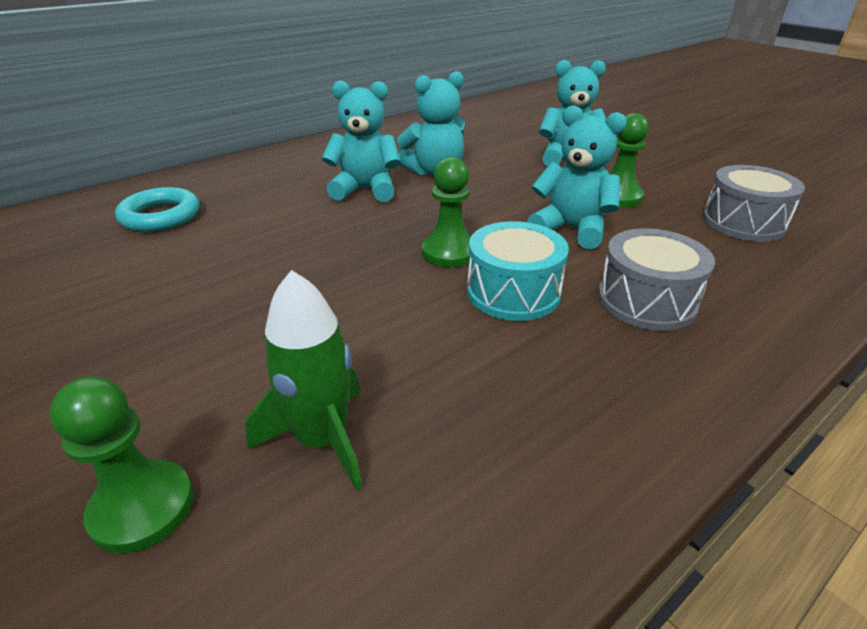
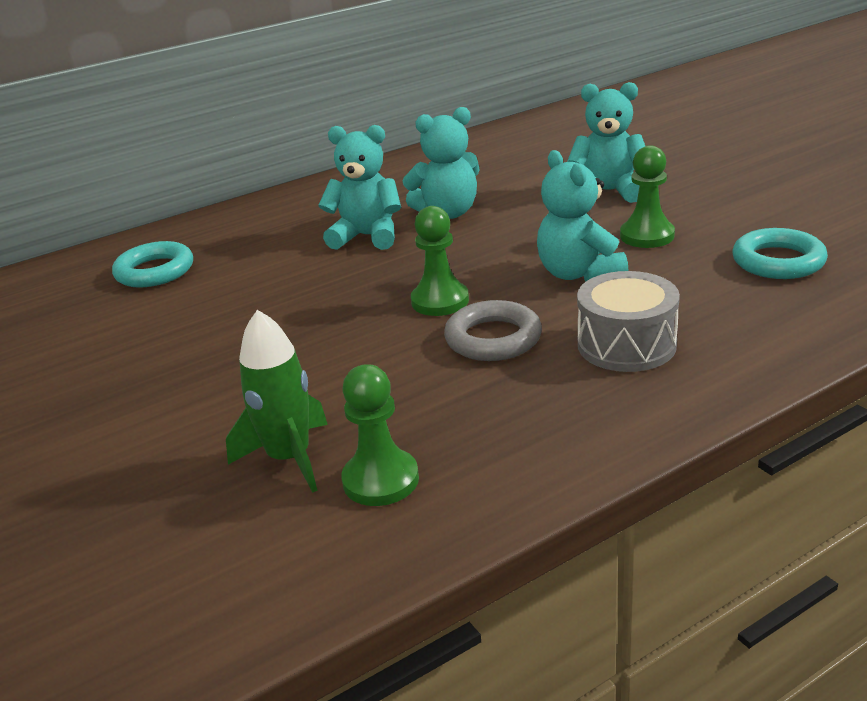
camera: 10 degrees right, 5 degrees down
green pawn [49,377,194,553] -> green pawn moved to [341,364,419,506]
turquoise drum [467,221,569,321] -> grey ring [444,300,542,361]
turquoise teddy bear [527,105,627,249] -> turquoise teddy bear turned 150 degrees counterclockwise [537,150,628,282]
grey drum [702,165,805,242] -> turquoise ring [732,228,828,279]

